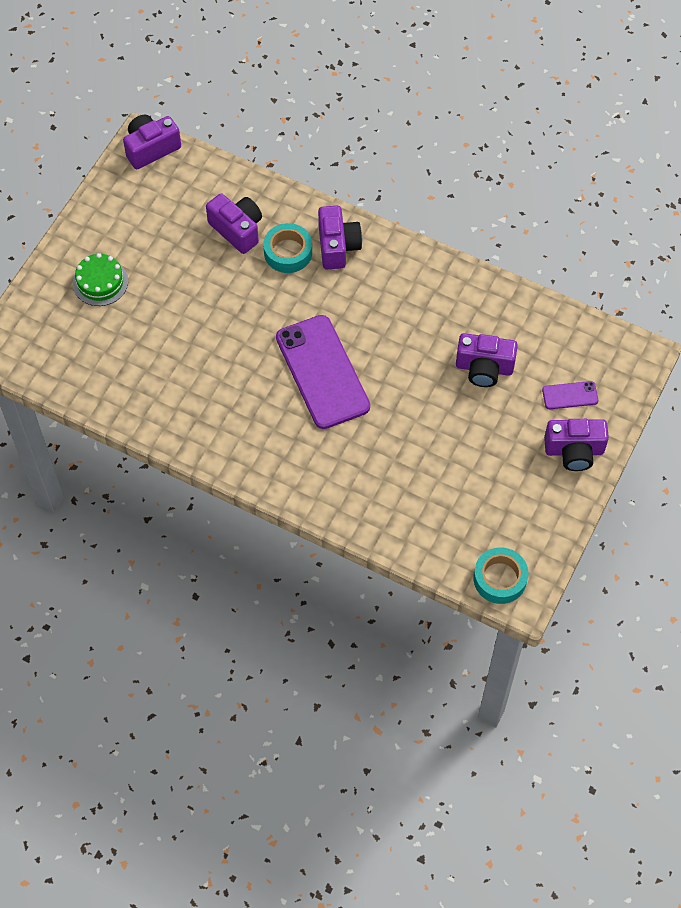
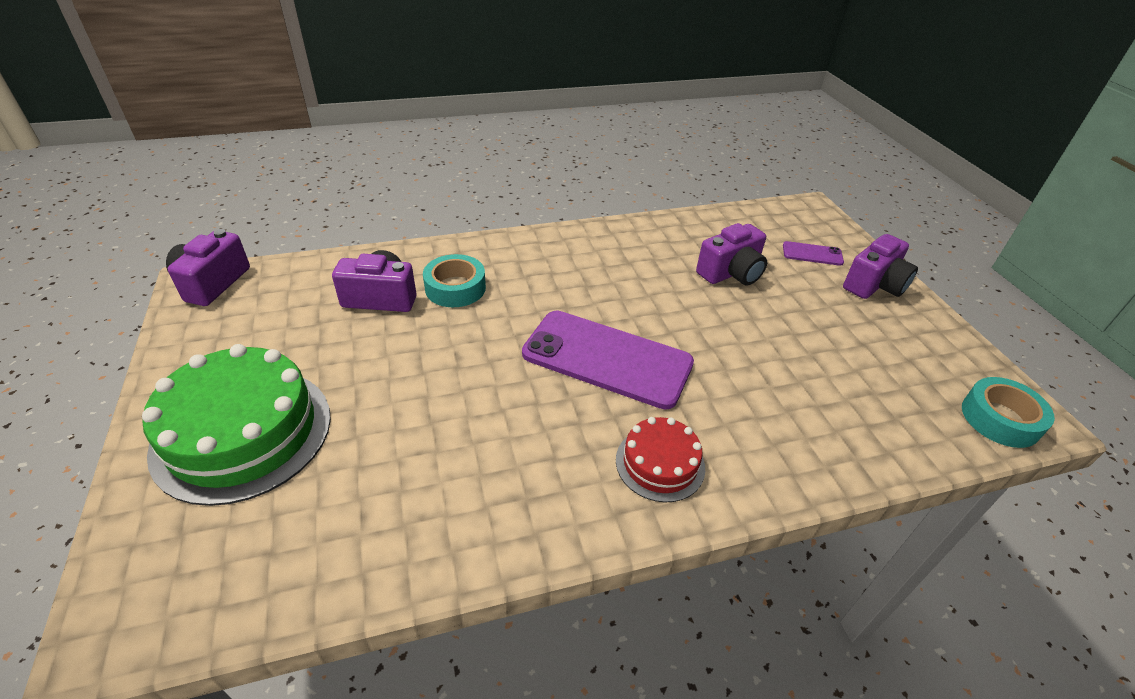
camera: 45 degrees left, 20 degrees down
green cake [73,253,128,306] -> green cake [142,344,331,506], size x1.90
purple camera [318,206,362,269] -> none
purple phone [542,381,598,409] -> purple phone turned 60 degrees clockwise [783,241,844,266]
none -> red cake [616,417,705,502]

